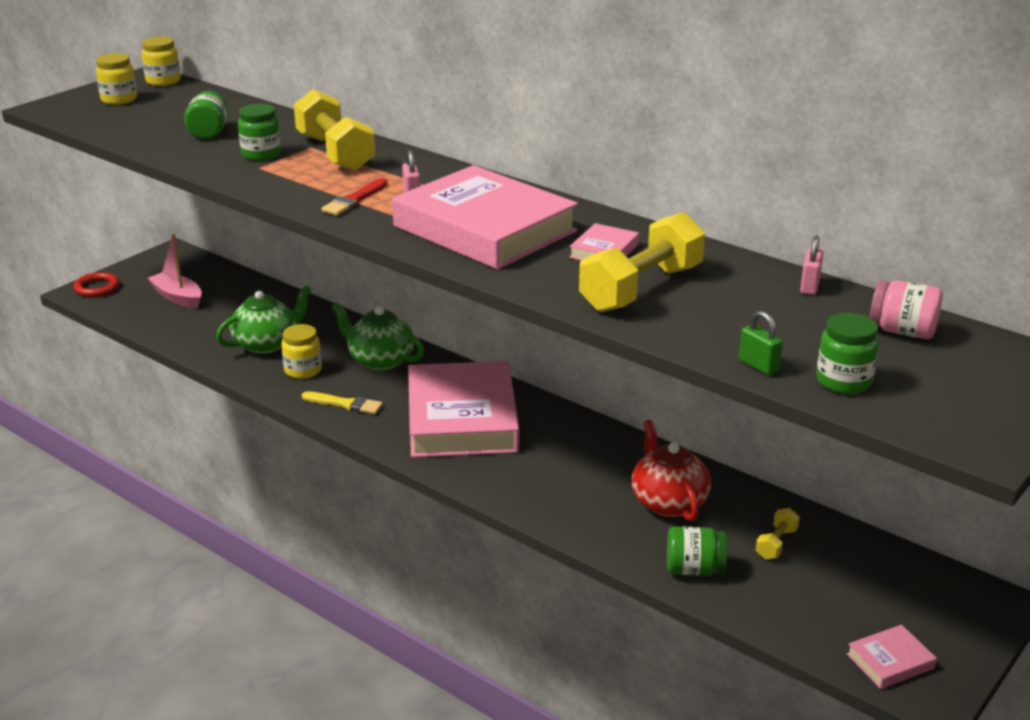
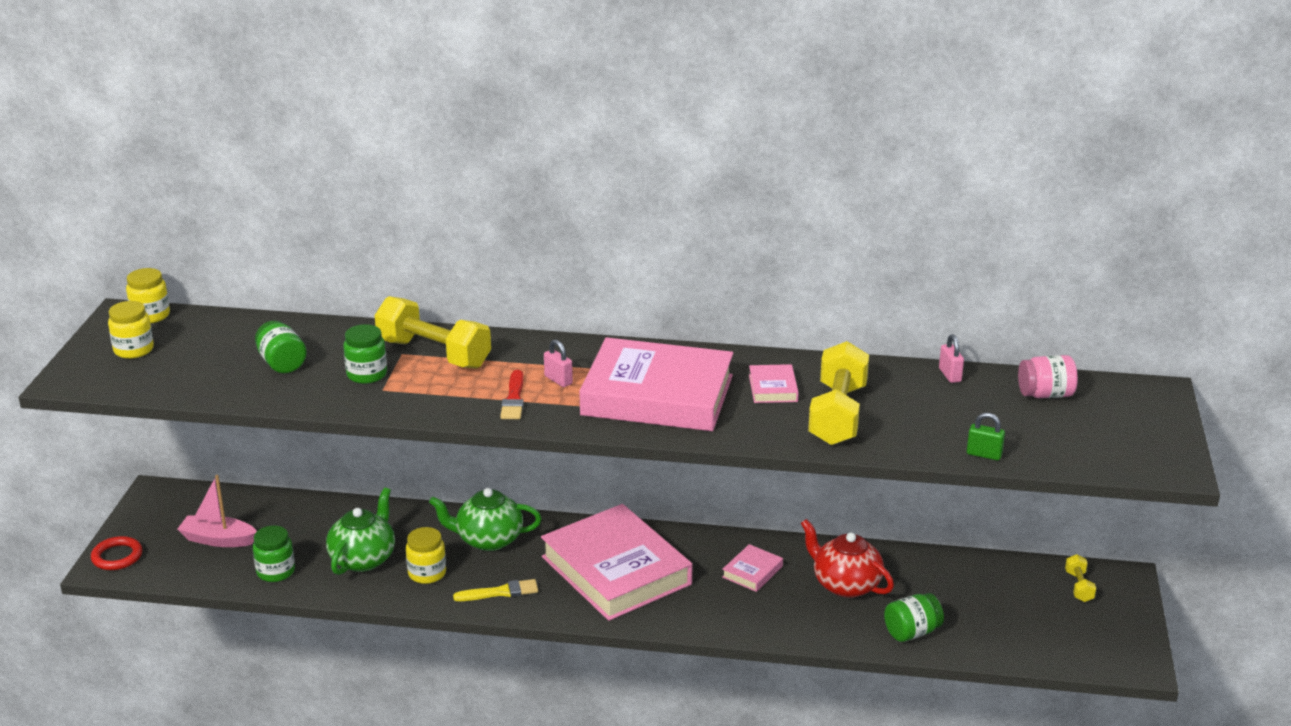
camera: 30 degrees left, 0 degrees up
yellow dumbbell [756,508,800,560] -> yellow dumbbell moved to [1065,554,1096,602]
green jar [816,313,879,394] -> green jar moved to [253,526,295,582]
pink book [847,625,937,689] -> pink book moved to [722,544,783,592]

